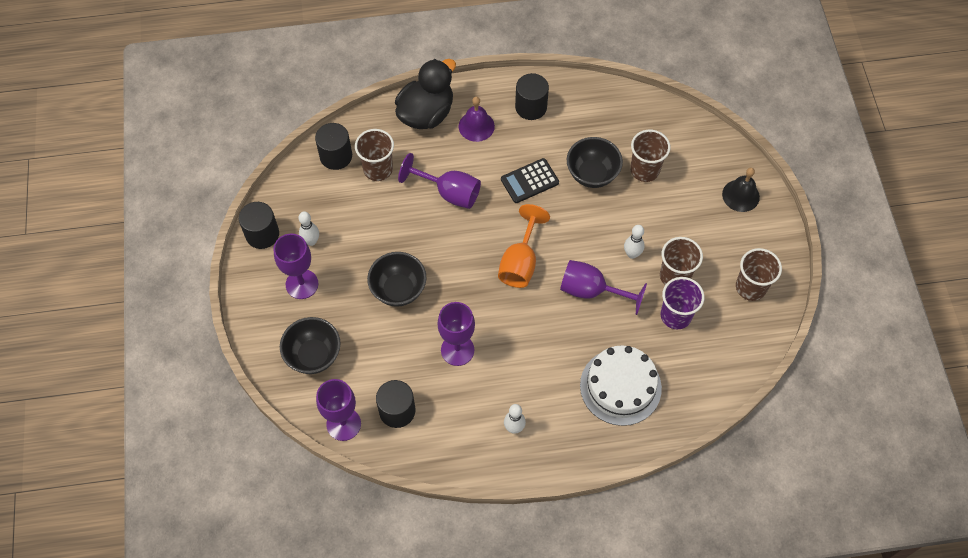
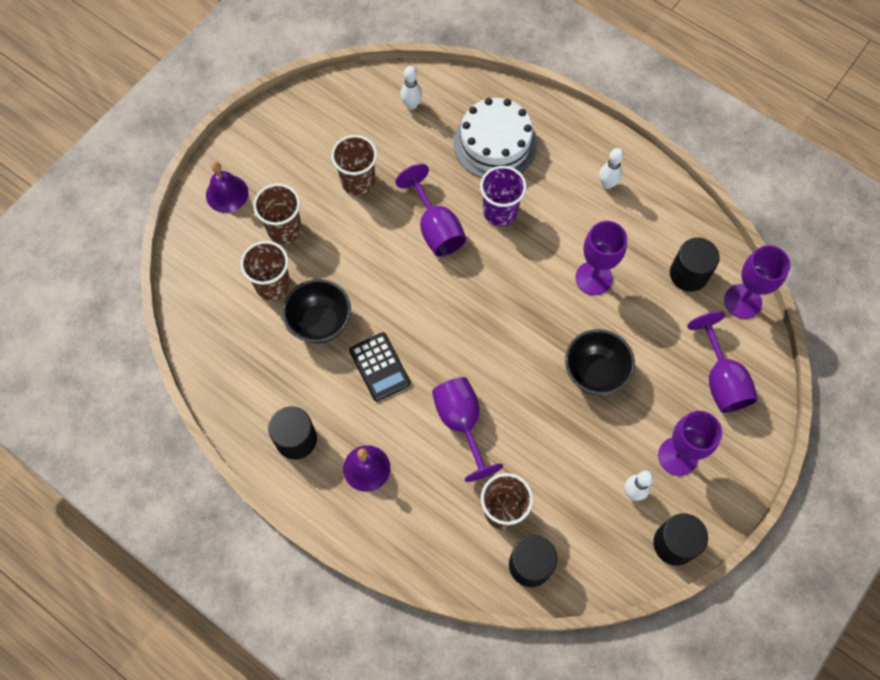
camera: 135 degrees left, 5 degrees up
black bowl [280,317,341,374] -> purple goblet [687,311,758,413]
black duck [395,59,456,129] -> none
orange goblet [498,204,550,288] -> none
black calculator [501,158,559,203] -> black calculator turned 45 degrees clockwise [349,332,411,401]
white bowling pin [624,225,645,259] -> white bowling pin moved to [400,66,422,110]
purple cup [661,277,705,329] -> purple cup moved to [480,166,527,226]
black bell [722,168,760,212] -> purple bell [206,162,248,213]
brown cup [736,248,782,301] -> brown cup moved to [253,184,302,244]

